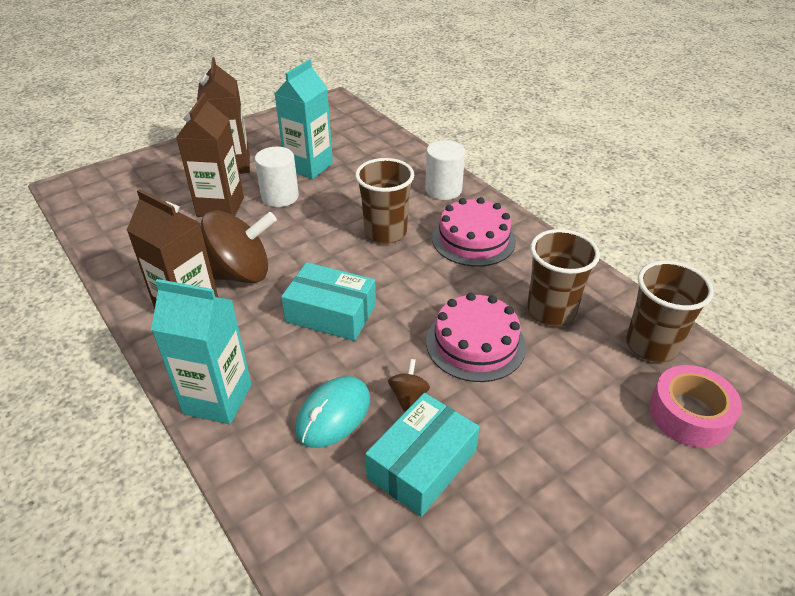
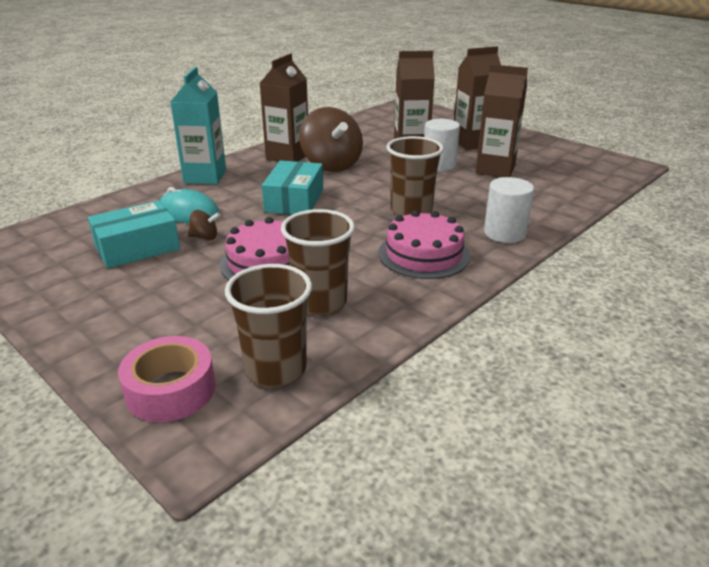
camera: 80 degrees right, 10 degrees down
turquoise carton [275,59,333,179] -> brown carton [476,64,528,177]
turquoise box [365,393,479,517] -> turquoise box turned 60 degrees counterclockwise [88,201,180,268]

